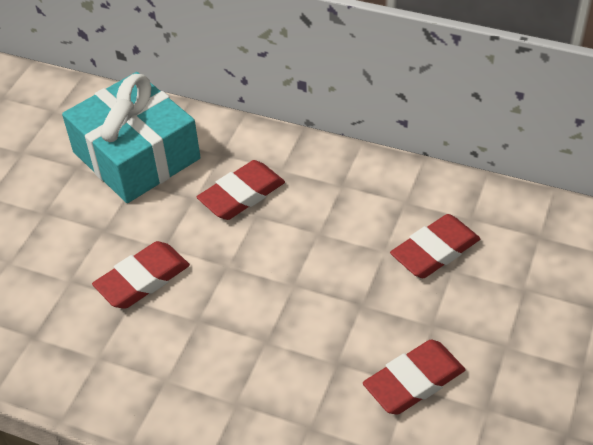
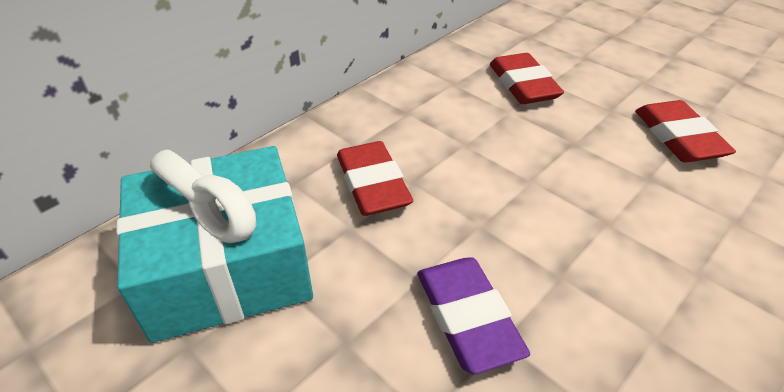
camera: 70 degrees left, 5 degrees down
red eraser [92,241,190,309] -> purple eraser [417,257,530,374]

